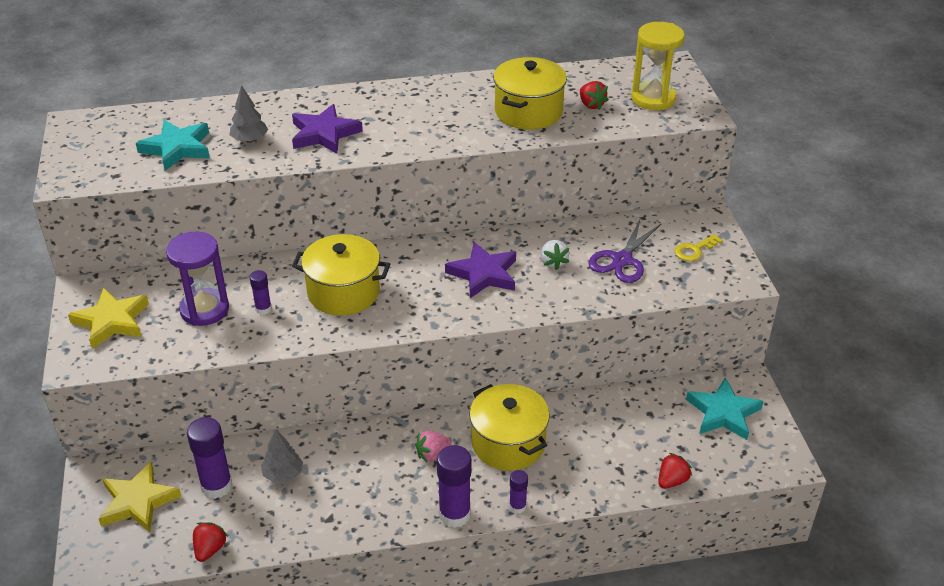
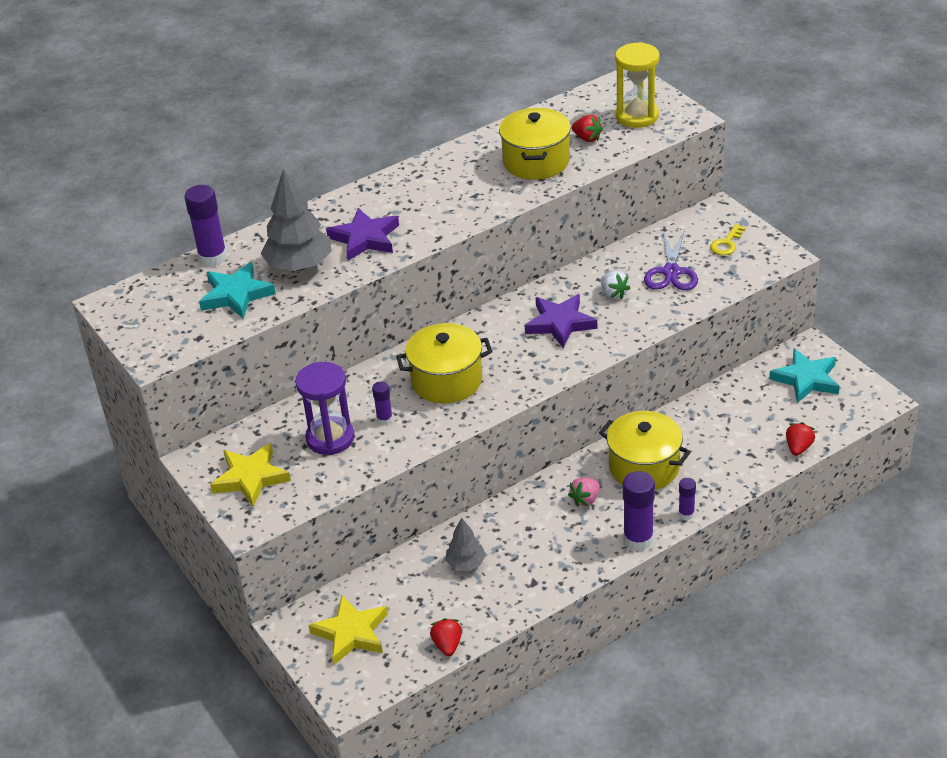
camera: 20 degrees left, 0 degrees up
purple glue stick [187,417,233,499] -> purple glue stick moved to [184,185,227,267]
grey tree [229,85,268,143] -> grey tree [261,169,332,271], size x1.81

